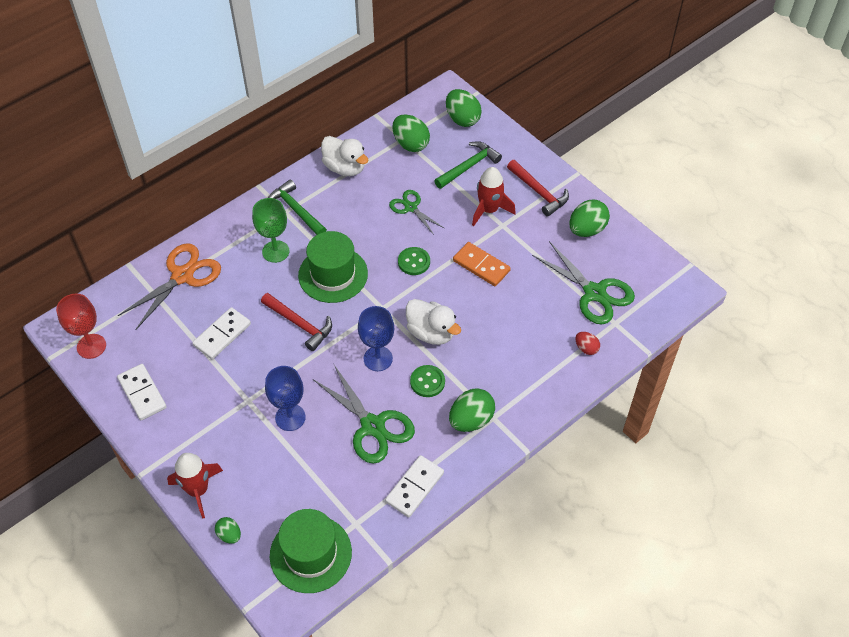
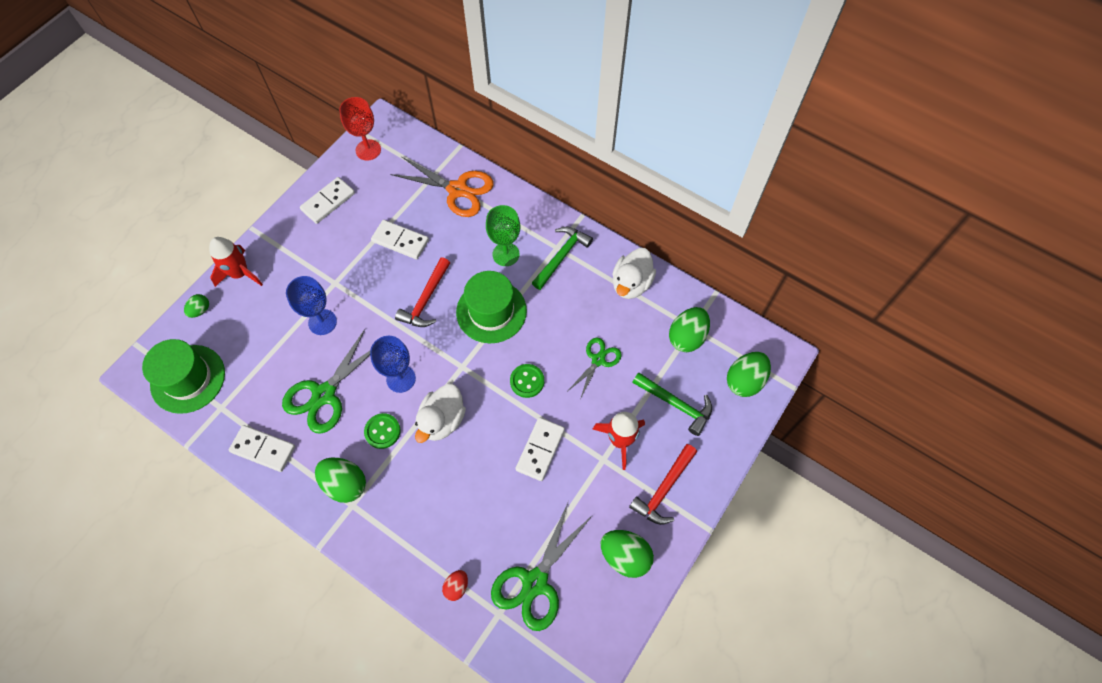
camera: 75 degrees right, 10 degrees up
orange domino [453,242,511,286] -> white domino [516,417,565,481]

